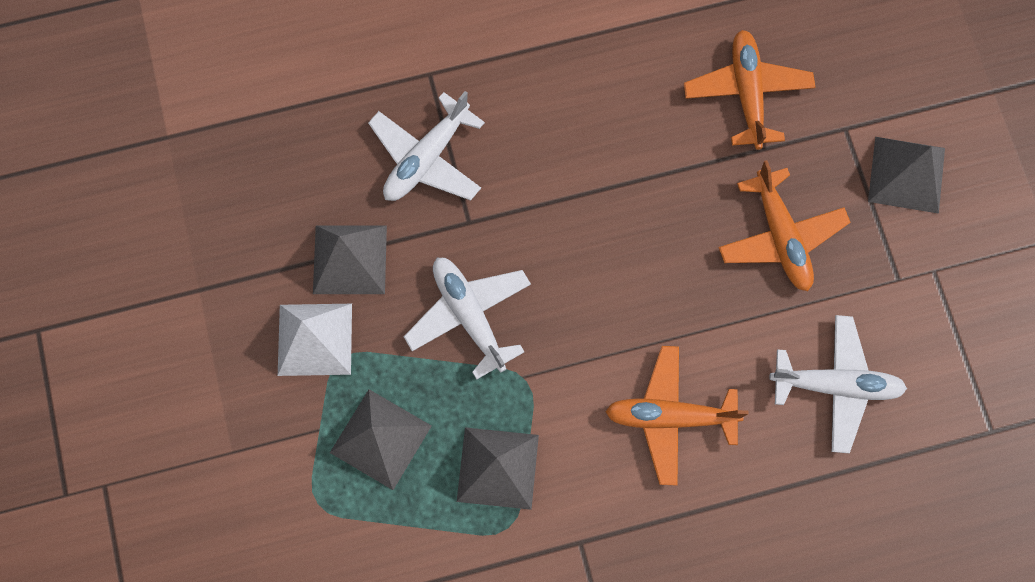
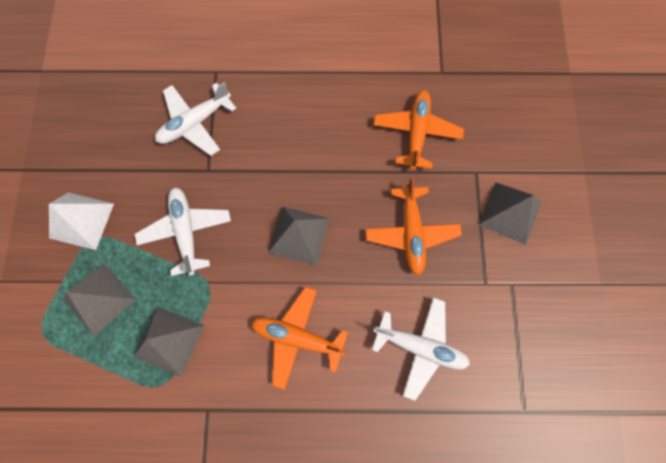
camera: 15 degrees right, 0 degrees up
grey pyramid [313,225,387,294] -> grey pyramid moved to [268,206,330,266]

